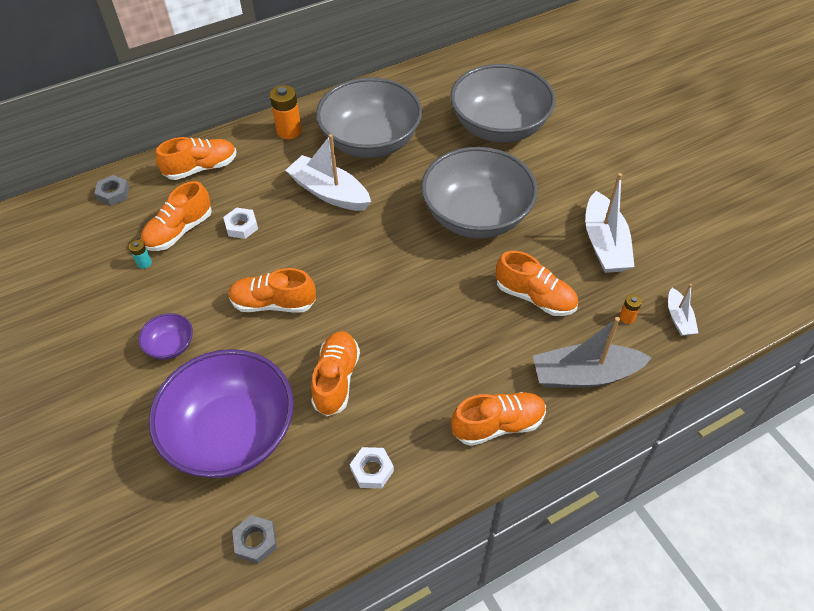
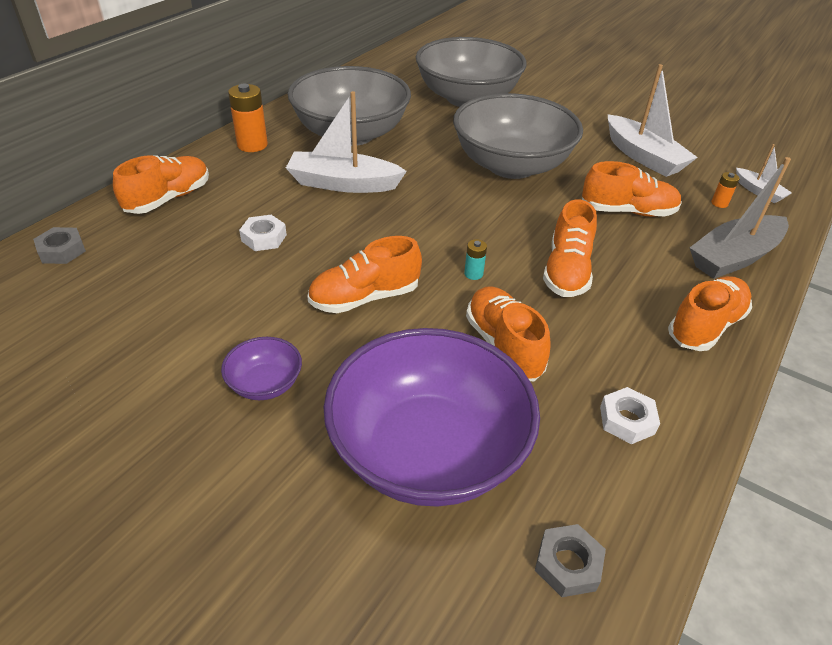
camera: 30 degrees left, 10 degrees down
turquoise battery [129,240,152,269] -> turquoise battery moved to [464,239,487,280]
orange shoe [141,181,212,251] -> orange shoe moved to [543,199,597,297]

